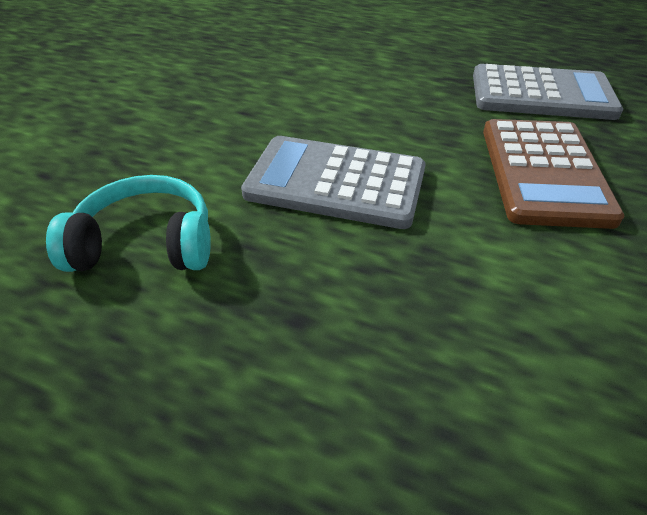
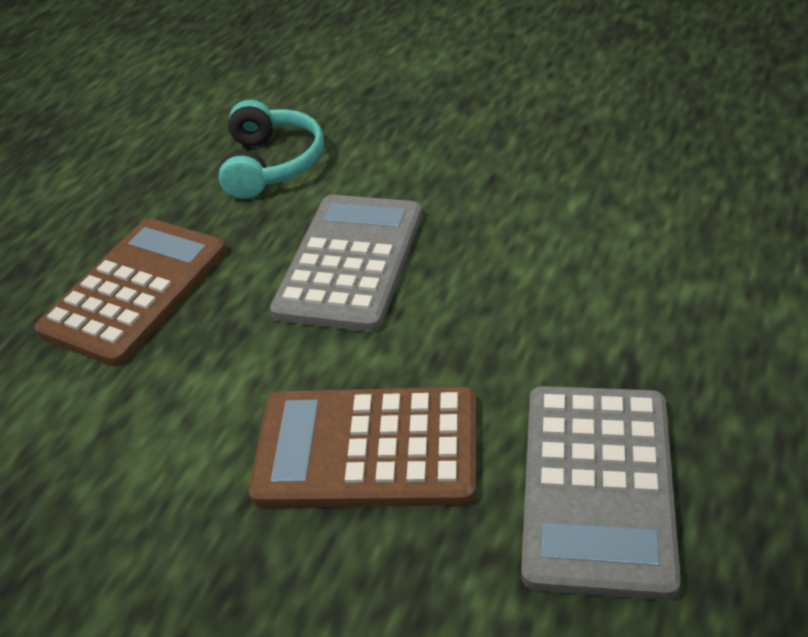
camera: 95 degrees right, 0 degrees up
none -> brown calculator [34,218,227,367]

